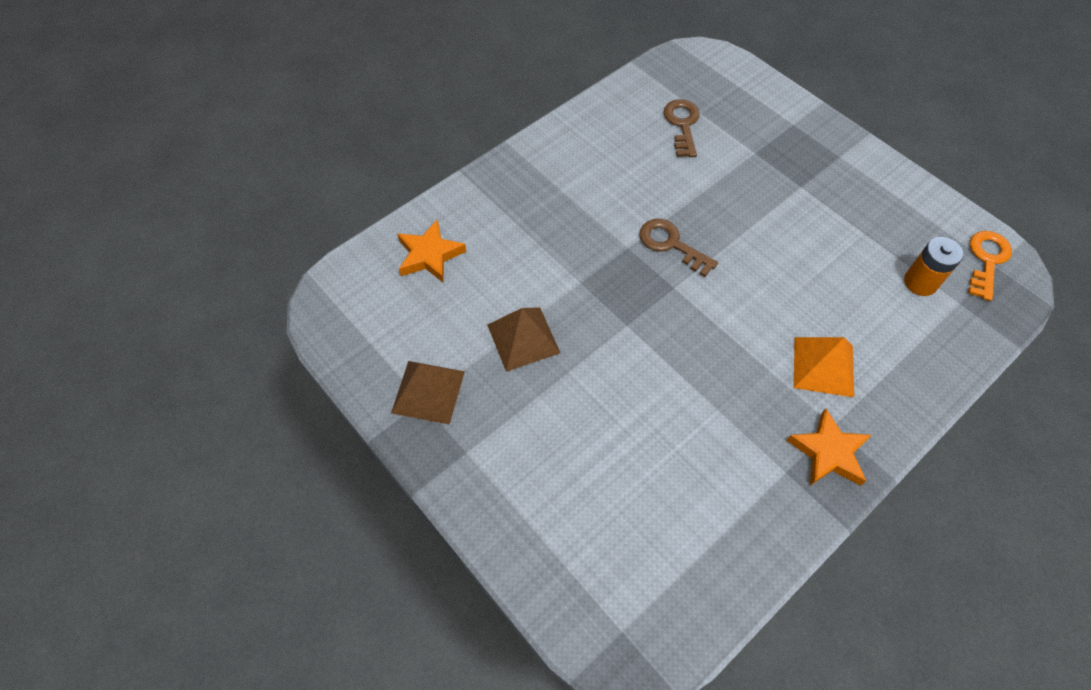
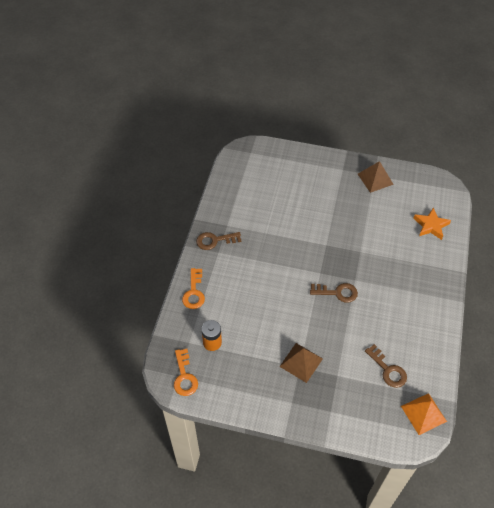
camera: 145 degrees right, 5 degrees down
brown pyramid [487,307,560,372] -> brown pyramid moved to [279,343,323,383]
orange star [786,408,871,486] -> brown key [196,232,241,250]
orange pyramid [794,337,854,397] -> orange pyramid moved to [401,393,447,435]
none -> orange key [182,268,205,309]

